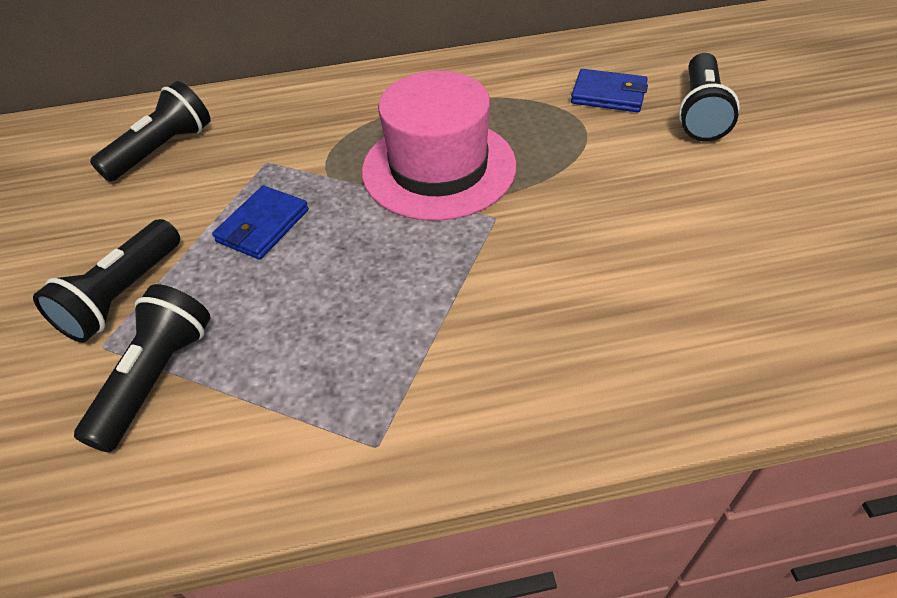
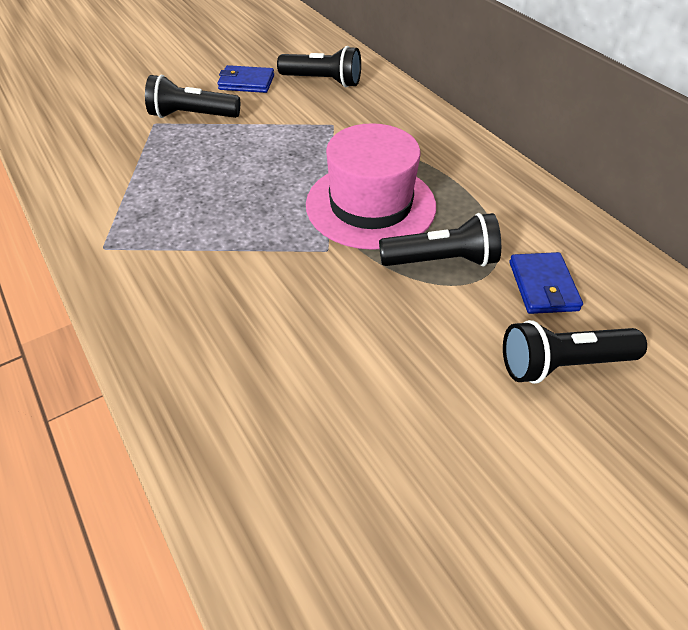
camera: 65 degrees right, 0 degrees up
black flashlight [74,284,211,452] -> black flashlight moved to [379,213,501,266]
blue wallet [212,186,309,260] -> blue wallet moved to [217,65,274,93]

